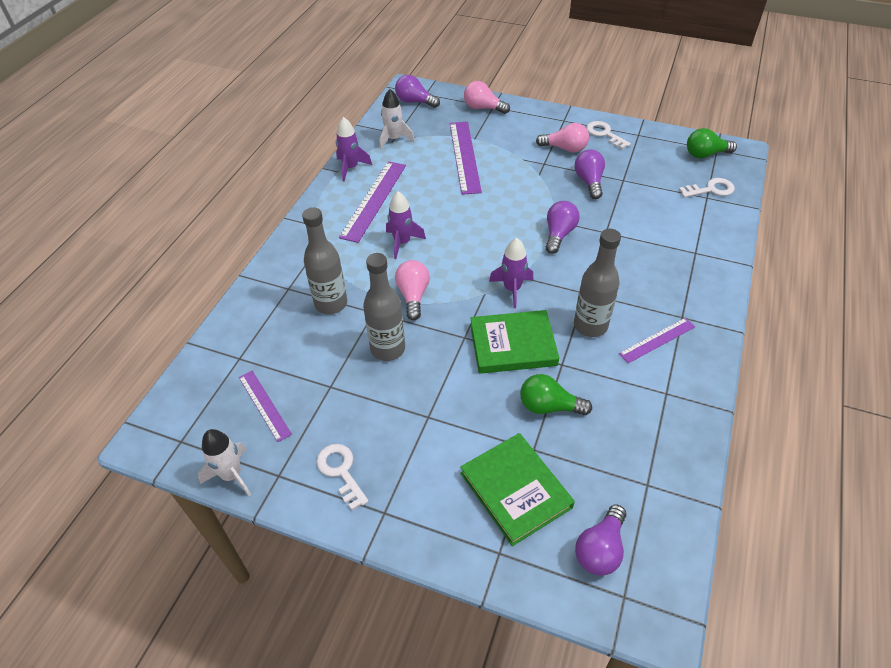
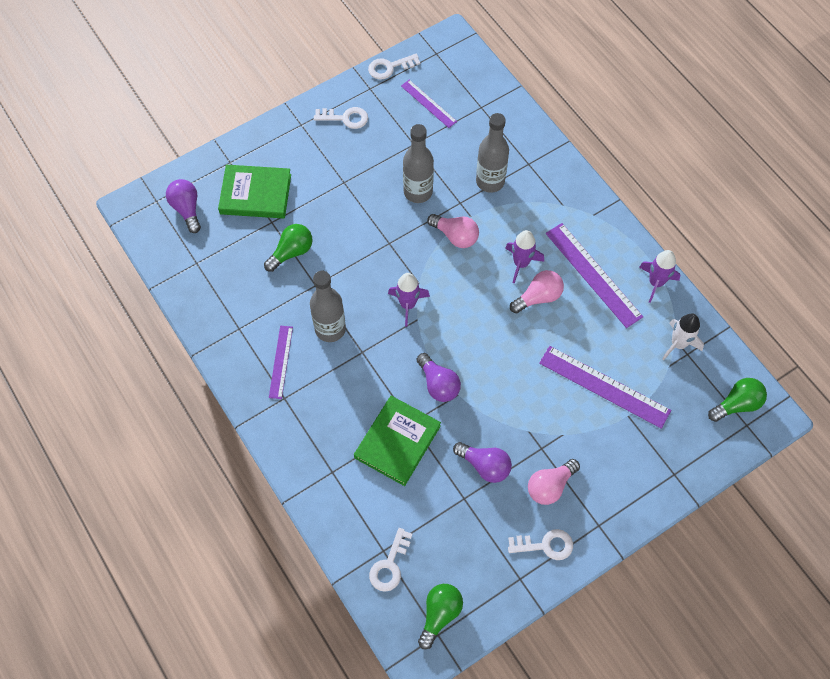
camera: 125 degrees right, 15 degrees up
white rocket [198,429,251,496] -> white key [368,54,420,80]
purple ruler [239,371,292,442] -> purple ruler turned 45 degrees clockwise [401,80,457,128]
purple light bulb [395,75,440,108] -> green light bulb [708,378,767,422]
pink light bulb [464,81,510,114] -> pink light bulb moved to [510,270,564,314]
green book [470,310,559,374] -> green book moved to [354,396,441,486]

